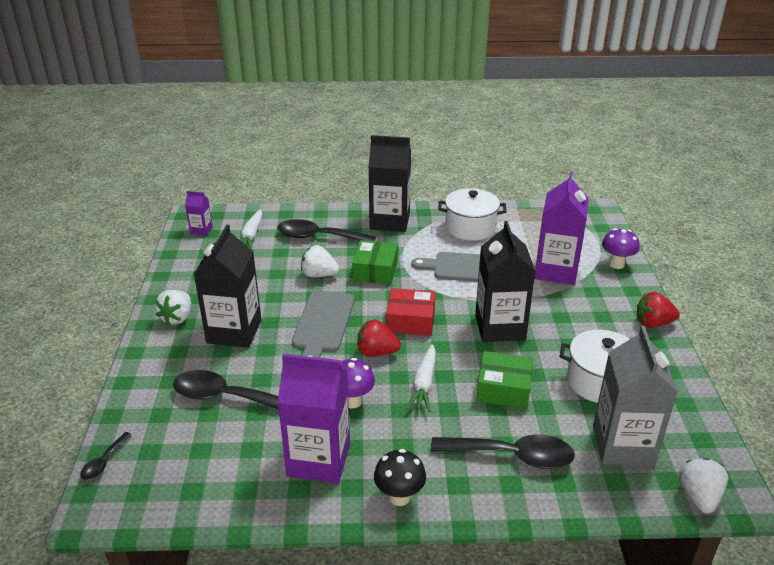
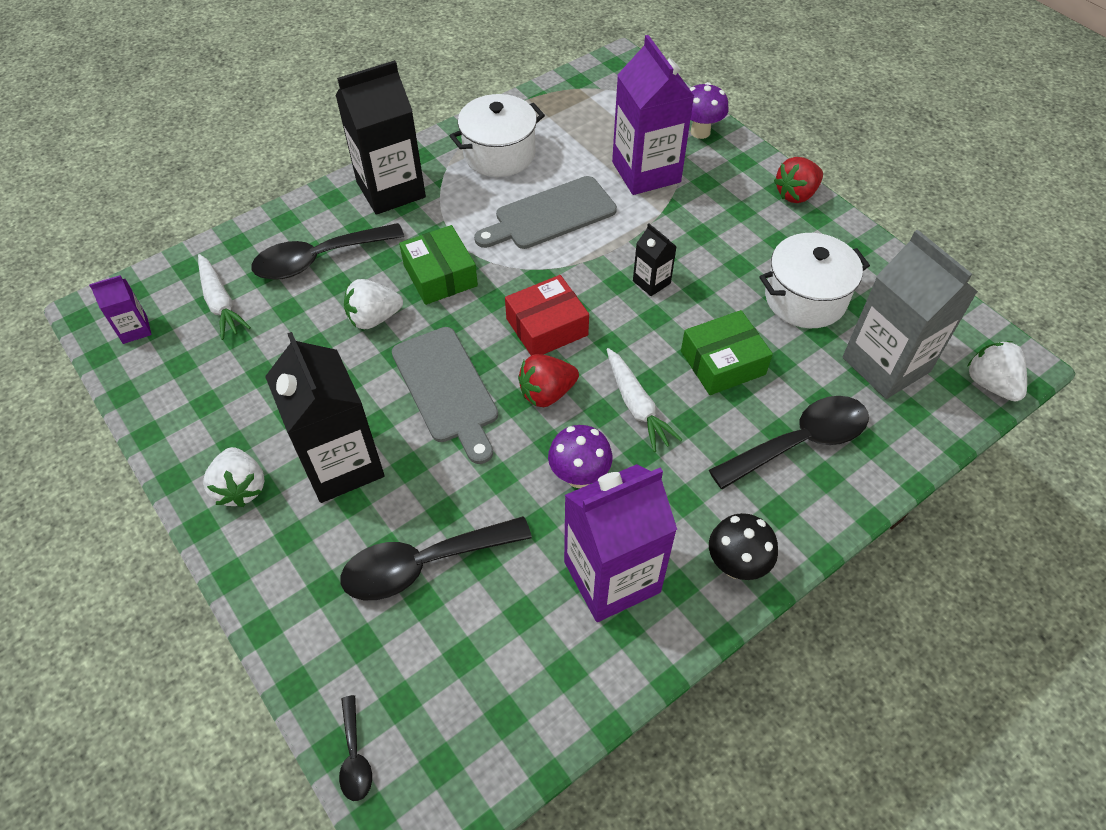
camera: 35 degrees left, 20 degrees up
black carton [475,221,536,342] -> black carton [633,224,677,296], size x0.47

